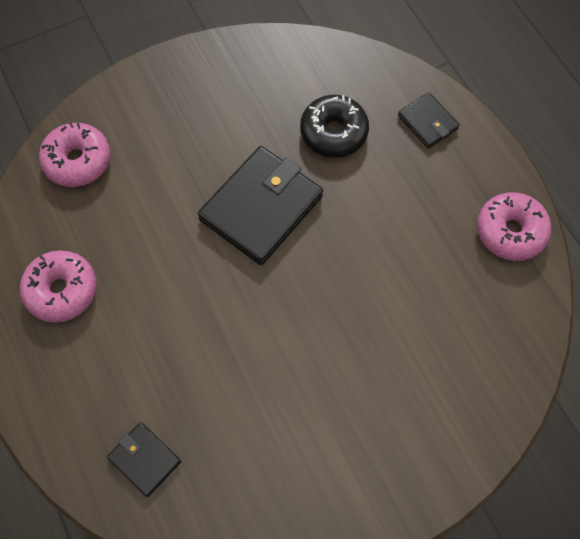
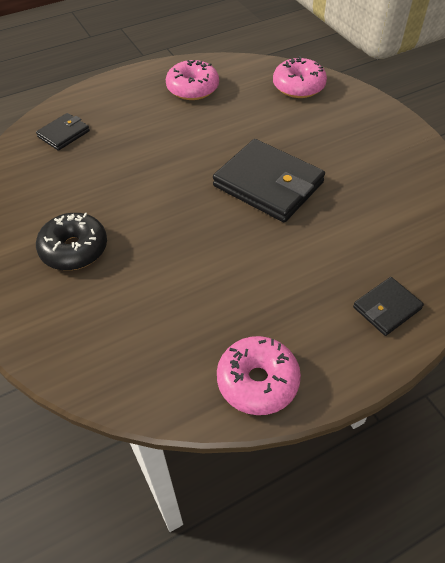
camera: 90 degrees right, 15 degrees down
black donut [300,95,369,158] -> black donut moved to [36,213,107,270]

